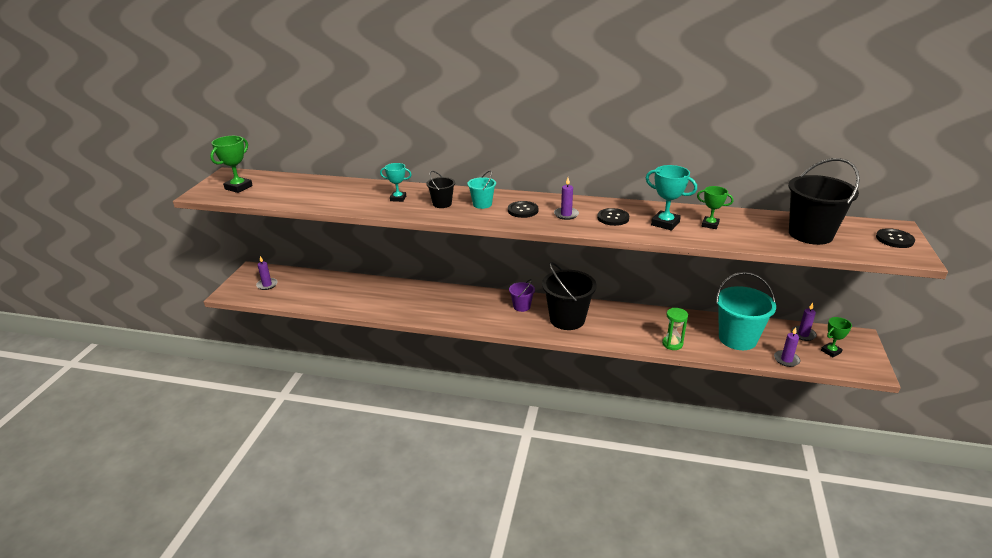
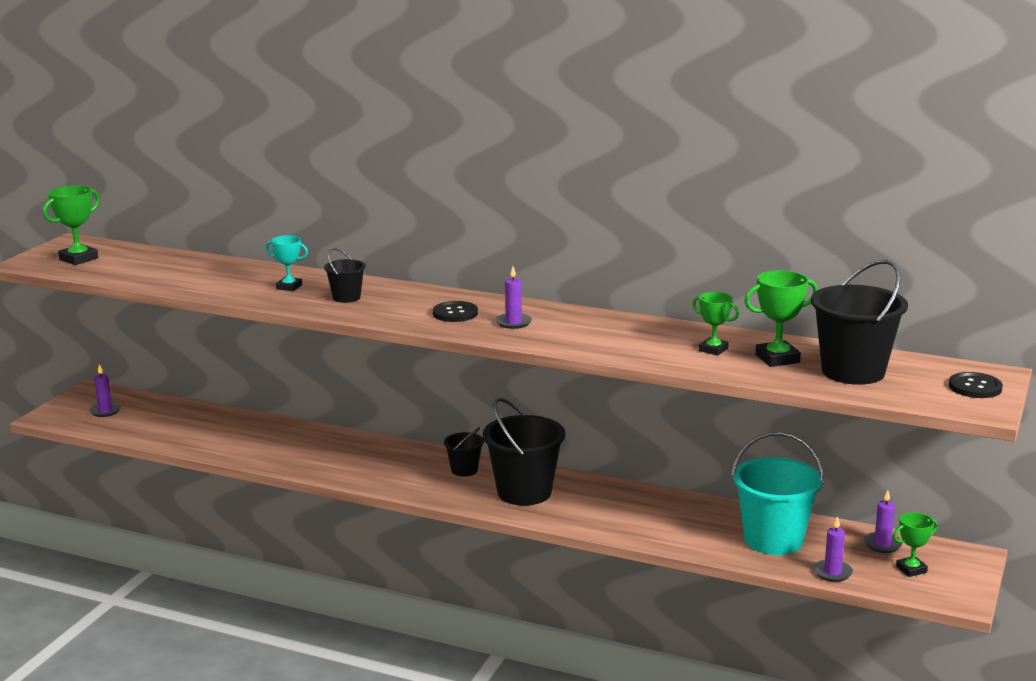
camera: 10 degrees right, 10 degrees down
turquoise bucket [467,171,496,209] -> none
purple bucket [509,279,535,312] -> black bucket [444,427,484,477]
black button [597,208,629,226] -> none
turquoise trophy [646,165,697,231] -> none
green hourglass [662,308,688,350] -> none
none -> green trophy [744,270,818,367]

